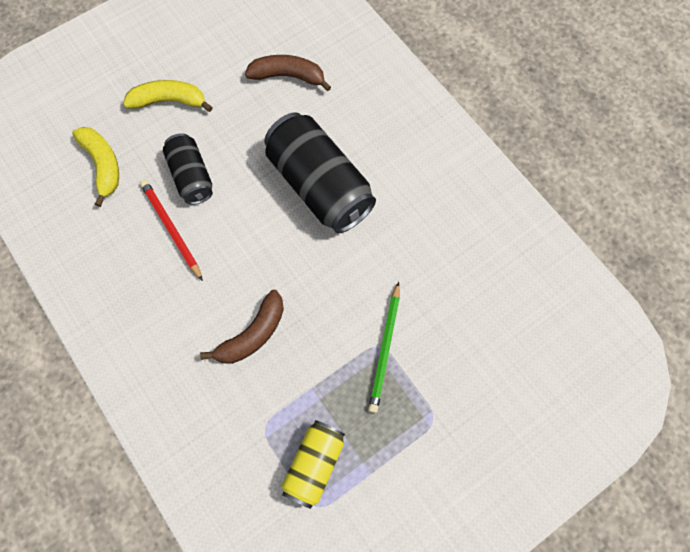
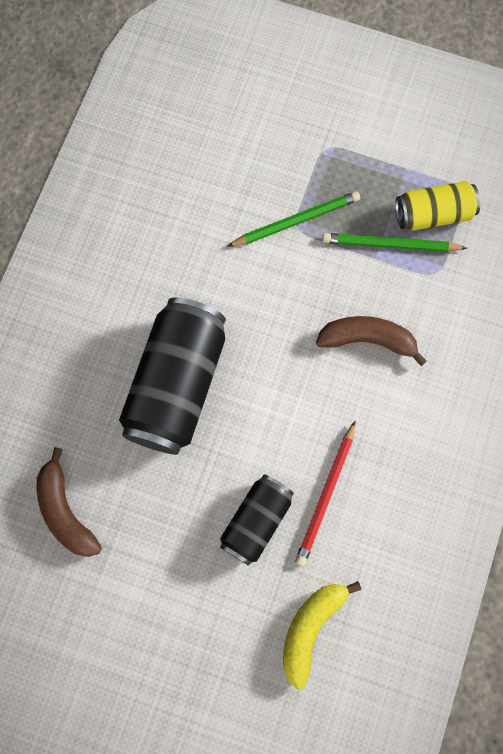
camera: 125 degrees left, 5 degrees up
yellow banana [123,80,213,112] -> none
none -> green pencil [322,233,467,252]

